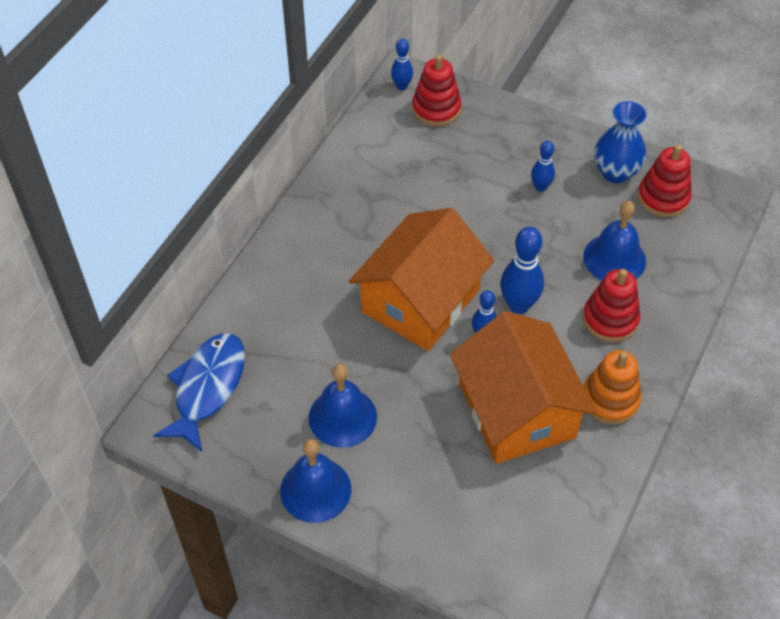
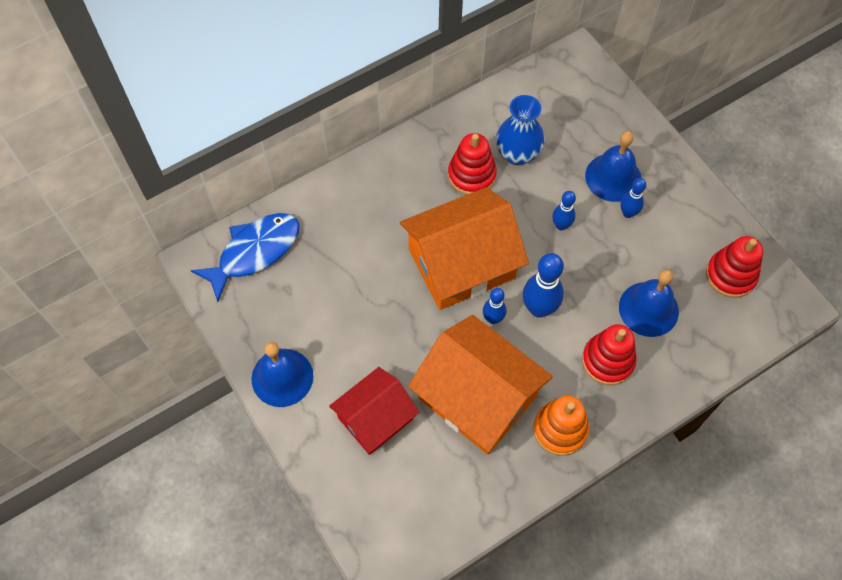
camera: 30 degrees right, 10 degrees up
blue bell [309,364,377,448] -> blue bell moved to [585,131,641,202]
blue bowling pin [391,39,413,90] -> blue bowling pin moved to [552,191,576,230]
red stacking toy [412,54,461,126] -> red stacking toy moved to [448,133,497,195]
orange house [450,311,597,464] -> orange house turned 60 degrees counterclockwise [408,315,553,455]
blue vase [594,101,647,183] -> blue vase moved to [496,95,545,165]
none -> red house [329,367,419,455]

